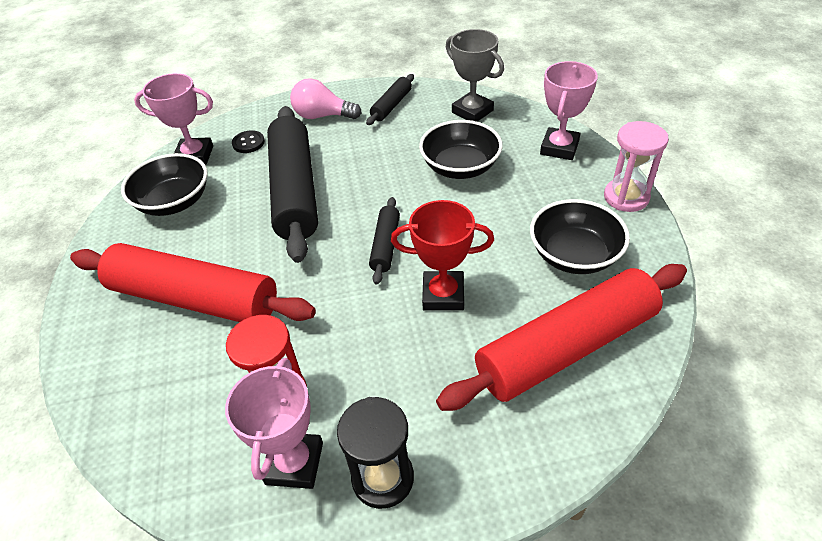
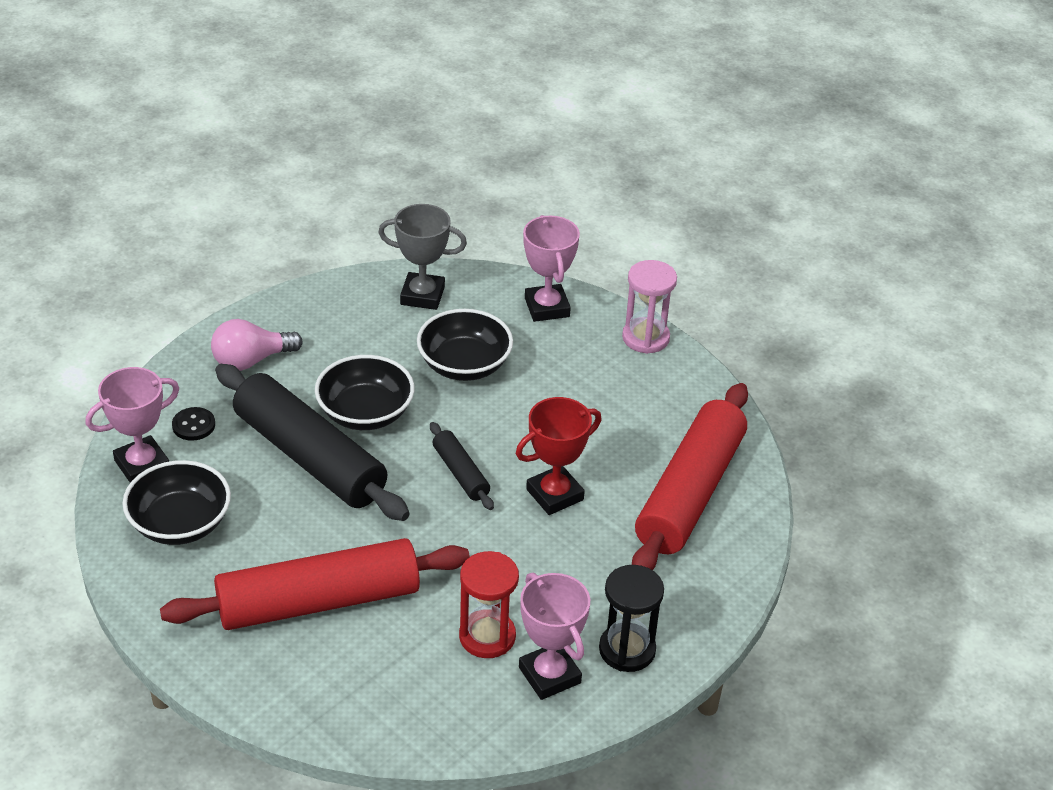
camera: 40 degrees left, 5 degrees down
black rolling pin [366,74,414,125] -> none
black bowl [530,199,630,274] -> black bowl moved to [315,355,415,430]

